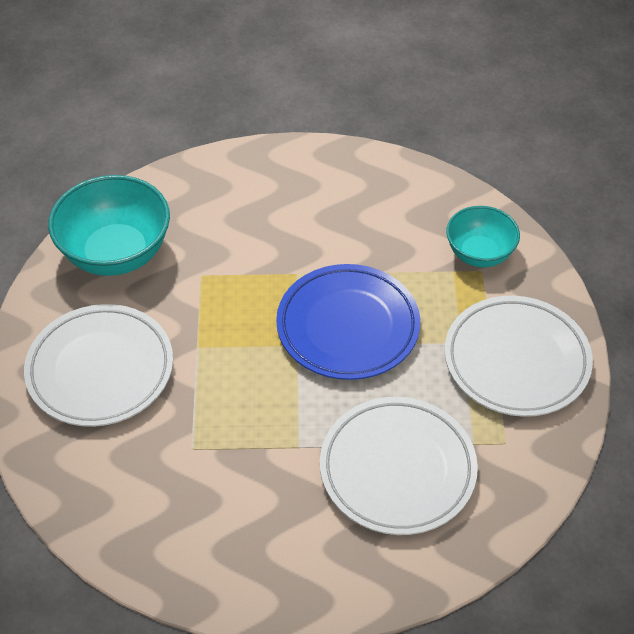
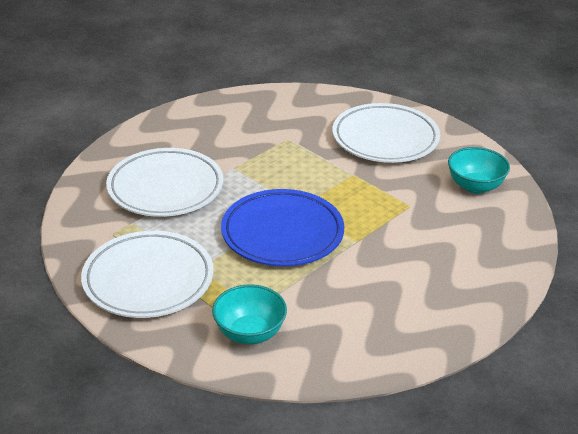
camera: 135 degrees right, 15 degrees down
turquoise bowl [48,175,170,276] -> turquoise bowl [448,147,510,194], size x0.62

